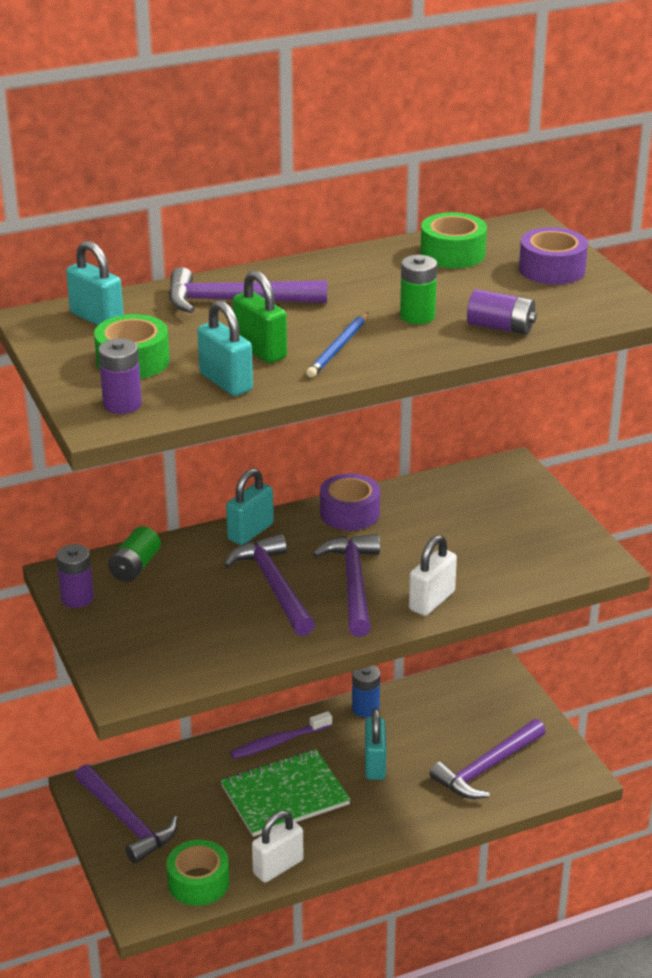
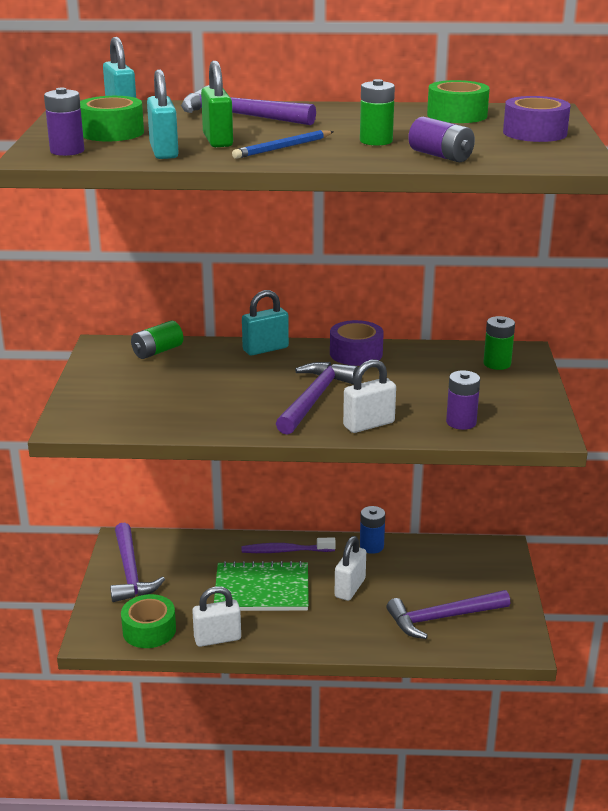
camera: 25 degrees right, 5 degrees down
purple battery [56,544,94,608] -> purple battery moved to [446,370,480,430]
purple hammer [224,534,315,636] -> none
turquoise padlock [365,708,386,780] -> white padlock [335,536,366,601]
none -> green battery [483,316,515,370]

